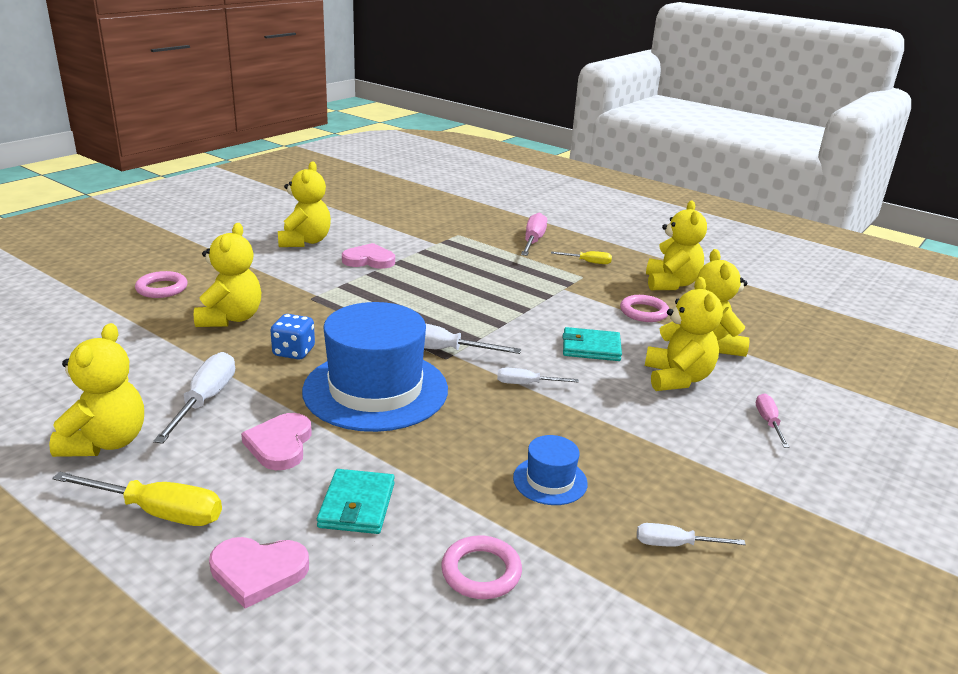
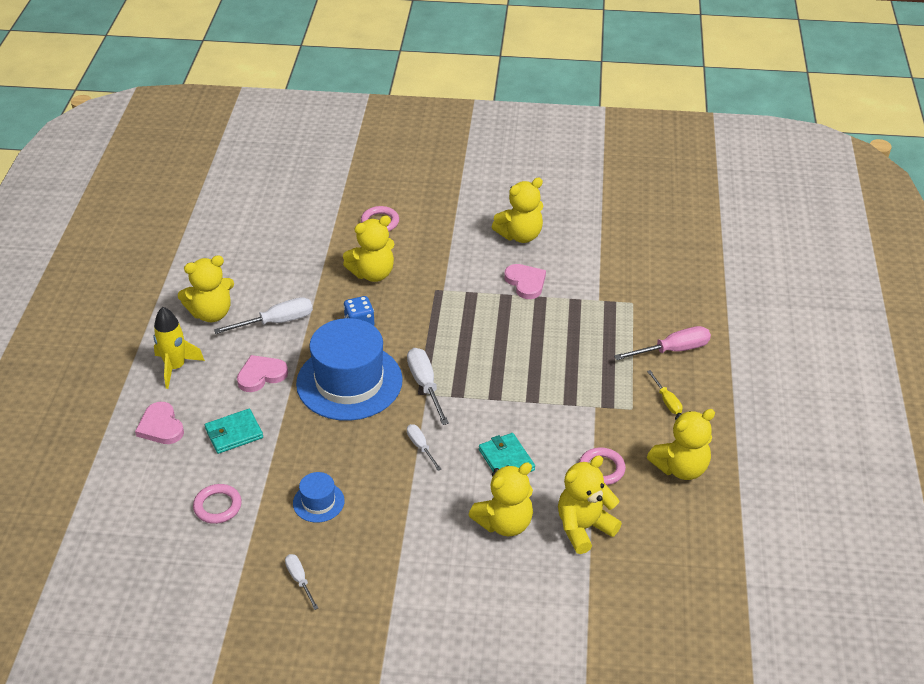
camera: 60 degrees right, 15 degrees up
yellow screwdriver [52,472,222,526] -> yellow rocket [153,307,205,389]
pink screwdriver [756,393,789,448] -> none

